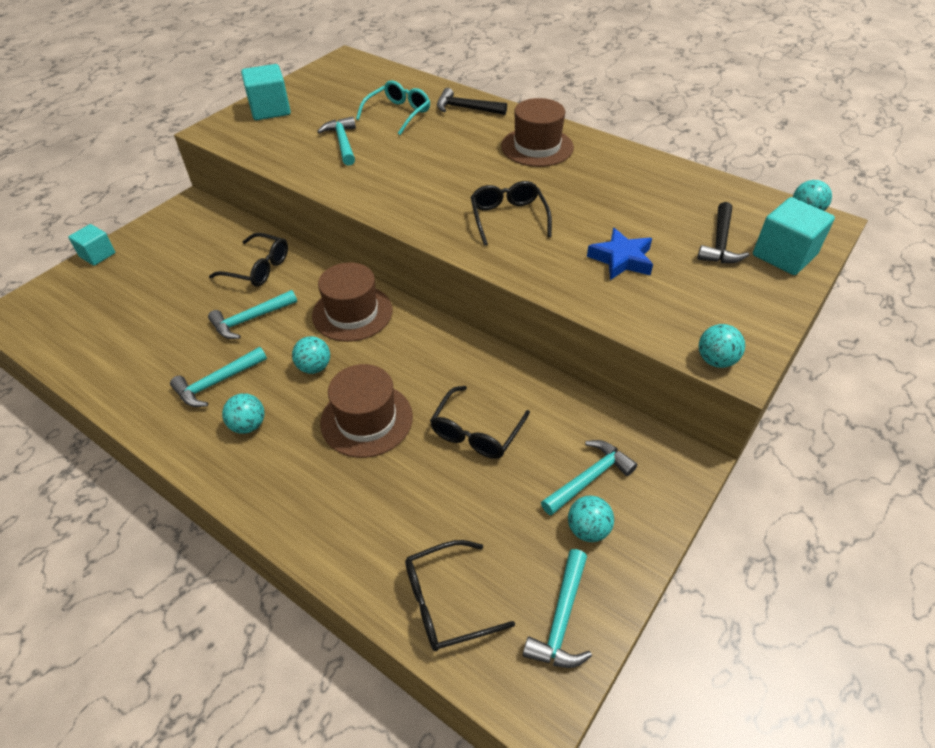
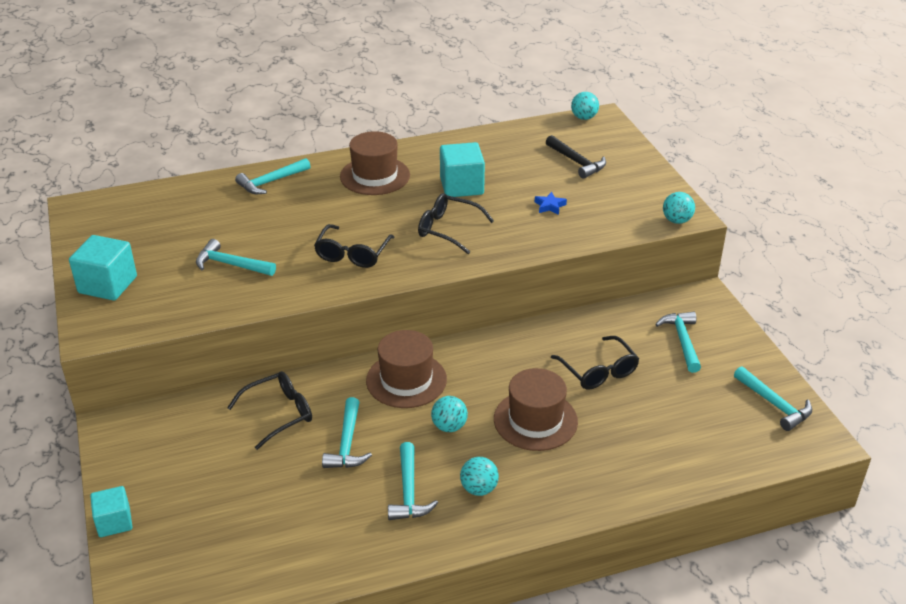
camera: 55 degrees left, 10 degrees down
turquoise glasses [356,80,430,135] -> none
black glasses [405,540,515,651] -> black glasses moved to [314,224,394,268]
black hammer [437,88,507,115] -> turquoise hammer [235,158,311,194]
turquoise ball [568,495,614,542] -> none
blue star [587,228,653,280] -> blue star [535,192,567,215], size x0.58
turquoise cube [753,197,835,275] -> turquoise cube moved to [440,142,485,197]

